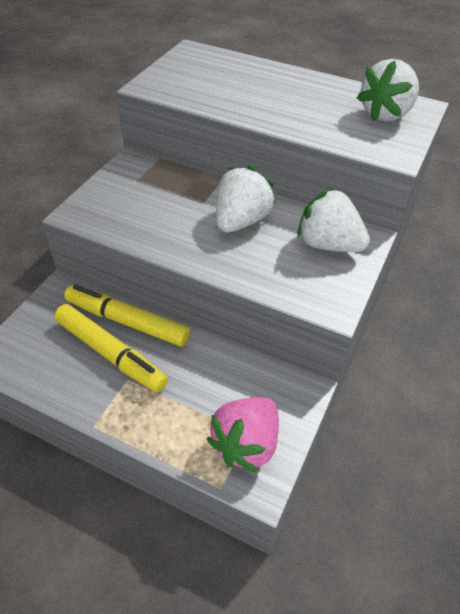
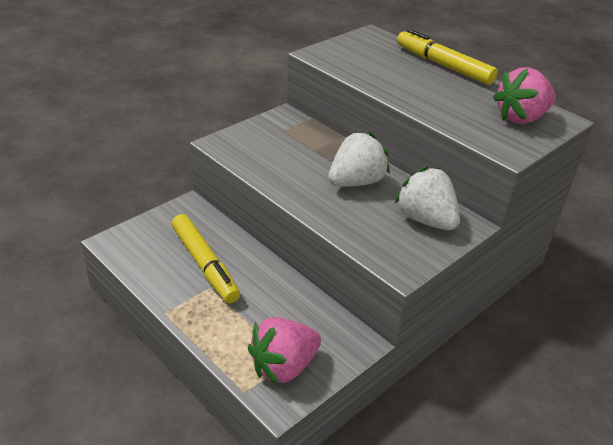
camera: 20 degrees right, 10 degrees down
yellow marker [64,284,190,347] -> yellow marker moved to [397,29,498,85]
white strawberry [357,59,419,122] -> pink strawberry [493,67,556,124]

